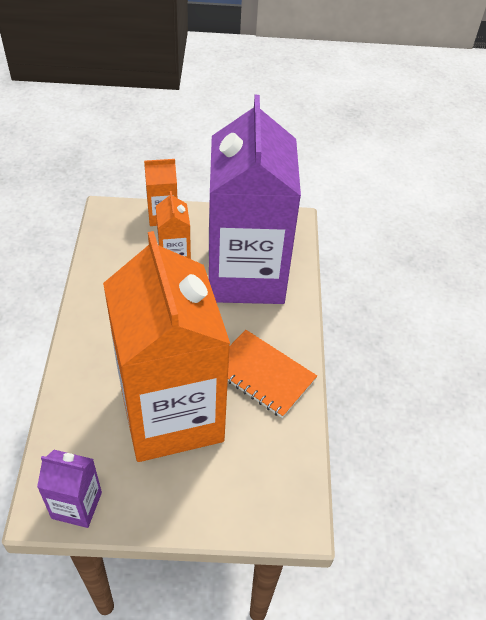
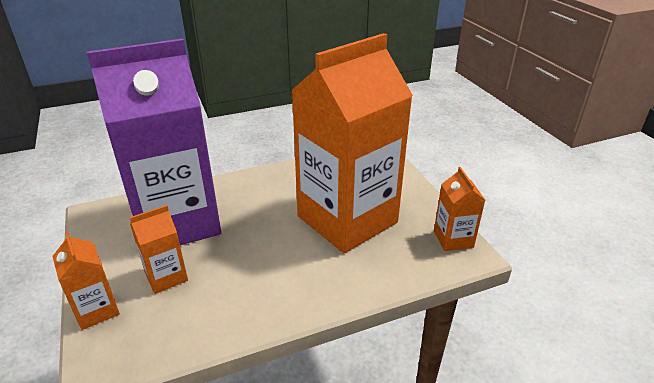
camera: 110 degrees left, 15 degrees down
purple carton [37,450,102,528] -> orange carton [434,167,485,251]
orange notebook [228,330,317,418] -> none

